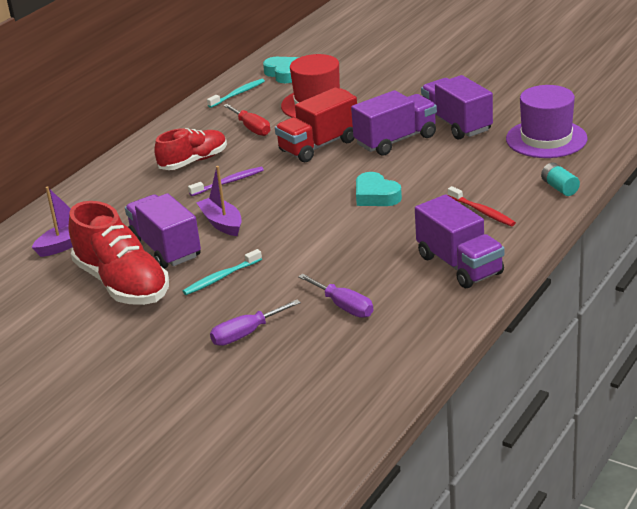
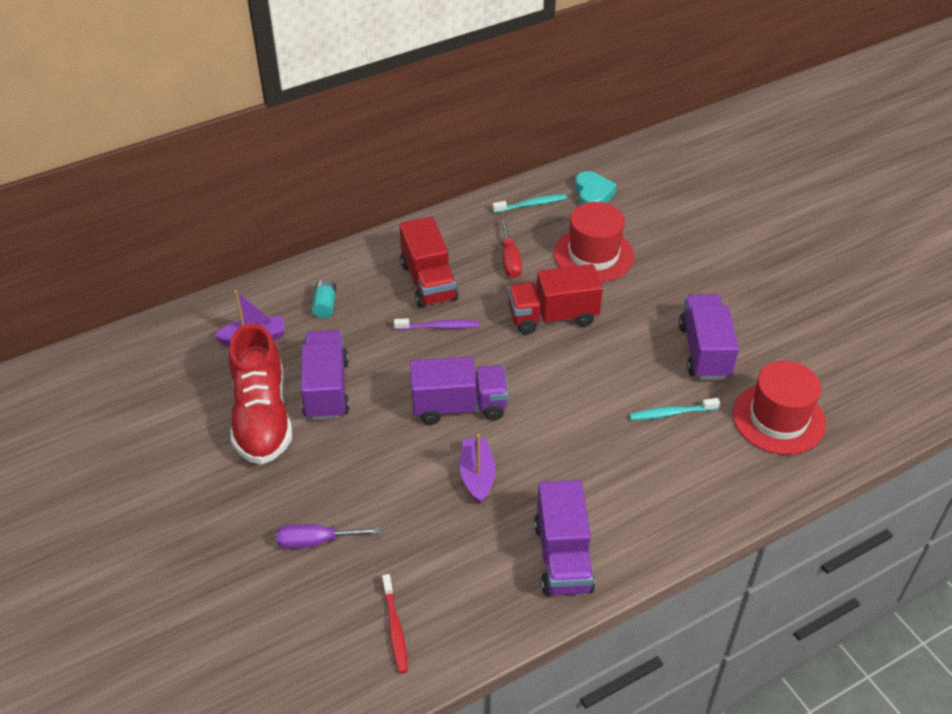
camera: 25 degrees right, 15 degrees up
red shoe [154,128,227,170] -> red truck [399,217,458,308]
turquoise toothbrush [183,249,262,295] -> turquoise toothbrush moved to [629,398,720,420]
purple boat [196,166,242,236] -> purple boat moved to [460,434,495,504]
purple screwdriver [298,274,373,318] -> none
purple truck [351,90,437,156] -> purple truck moved to [410,356,508,425]
turquoise heart [356,172,402,206] -> none
red toothbrush [448,186,516,226] -> red toothbrush moved to [382,574,408,673]
purple hat [506,85,587,158] -> red hat [733,361,826,455]
turquoise battery [541,163,580,196] -> turquoise battery moved to [312,279,336,318]

